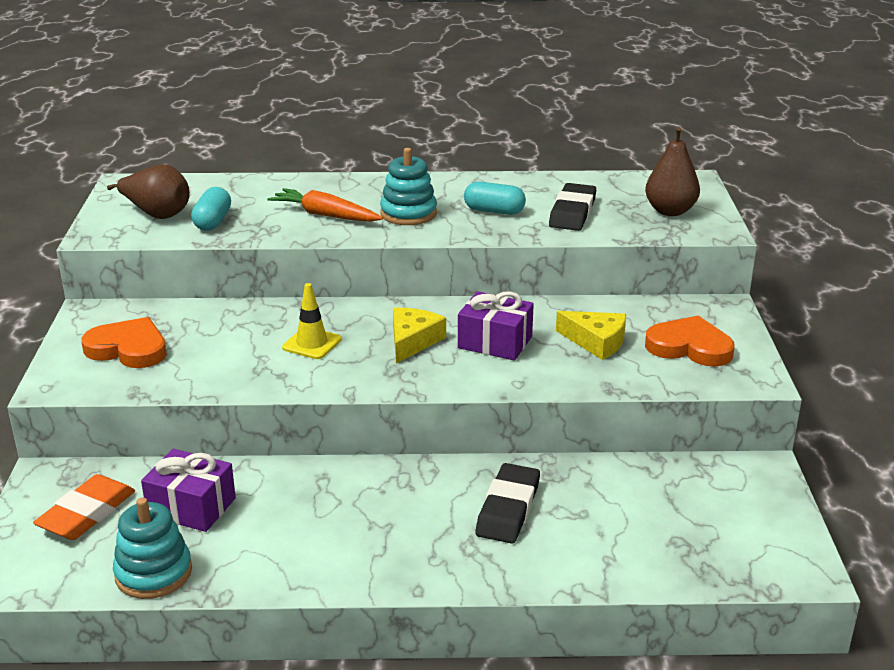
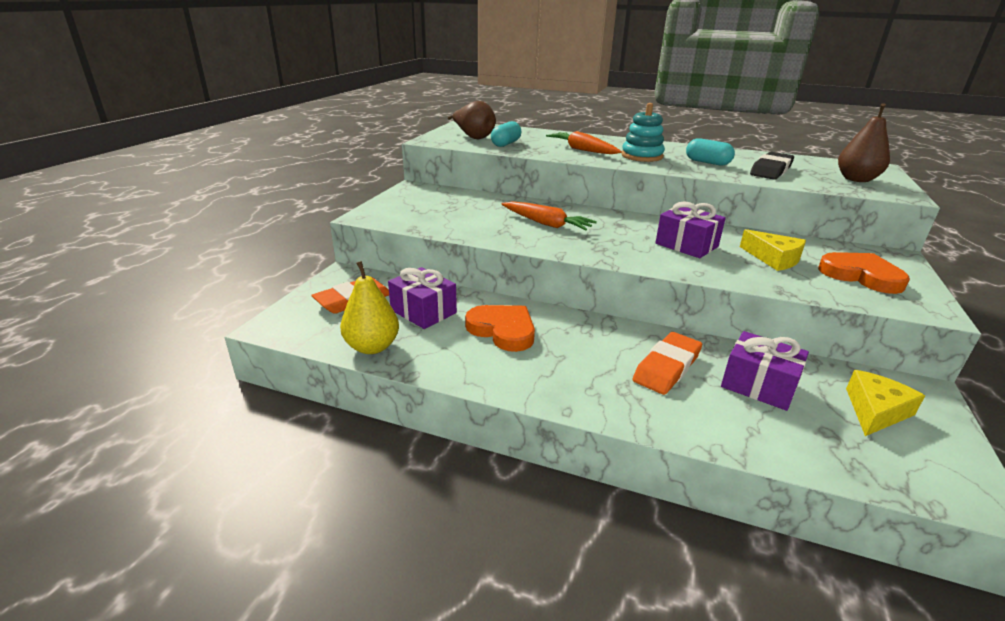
camera: 20 degrees right, 0 degrees up
orange heart [81,317,167,368] -> orange heart moved to [465,305,535,352]
turquoise stacking toy [113,498,192,599] -> yellow pear [340,261,399,354]
yellow traffic cone [282,283,341,359] -> orange carrot [502,201,597,230]
yellow cheese [393,308,446,364] -> yellow cheese moved to [846,370,925,436]
black eraser [476,463,540,544] -> orange eraser [633,332,702,395]
none -> purple gift [721,331,809,411]

